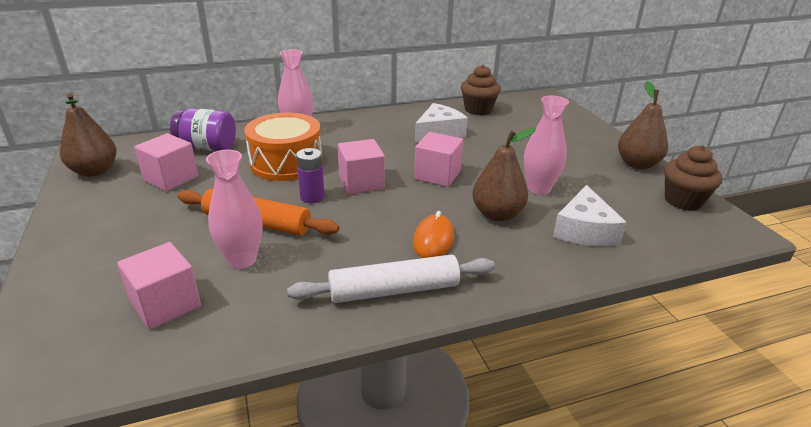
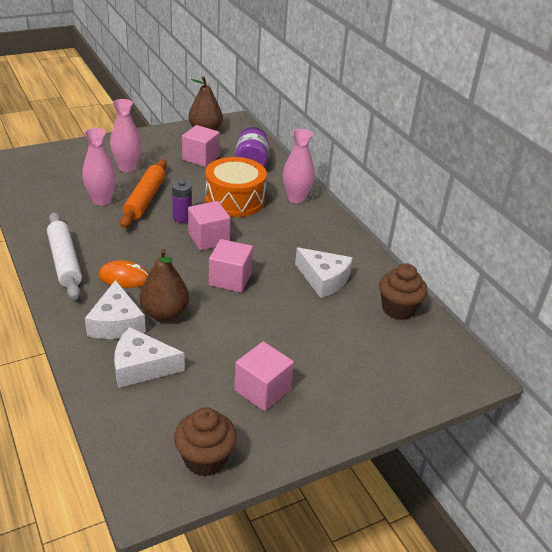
camera: 80 degrees right, 5 degrees up
pink cube [117,242,201,330] -> pink cube moved to [234,342,294,411]
pink vase [524,96,569,195] -> pink vase moved to [110,99,141,172]
brown pear [618,81,668,169] -> none
none -> white cheese [85,280,146,339]

